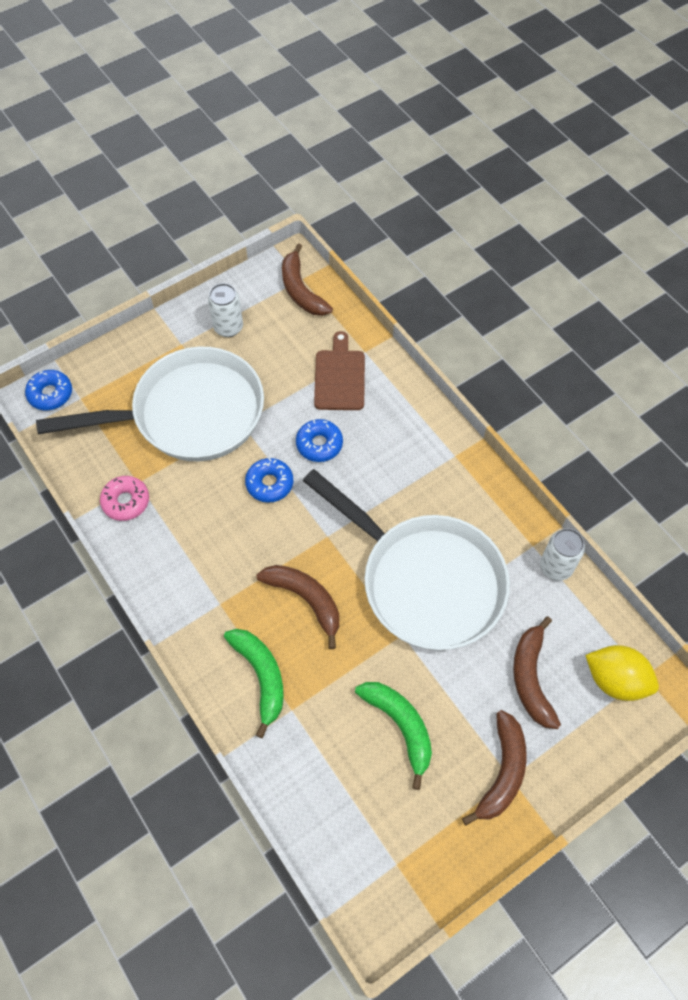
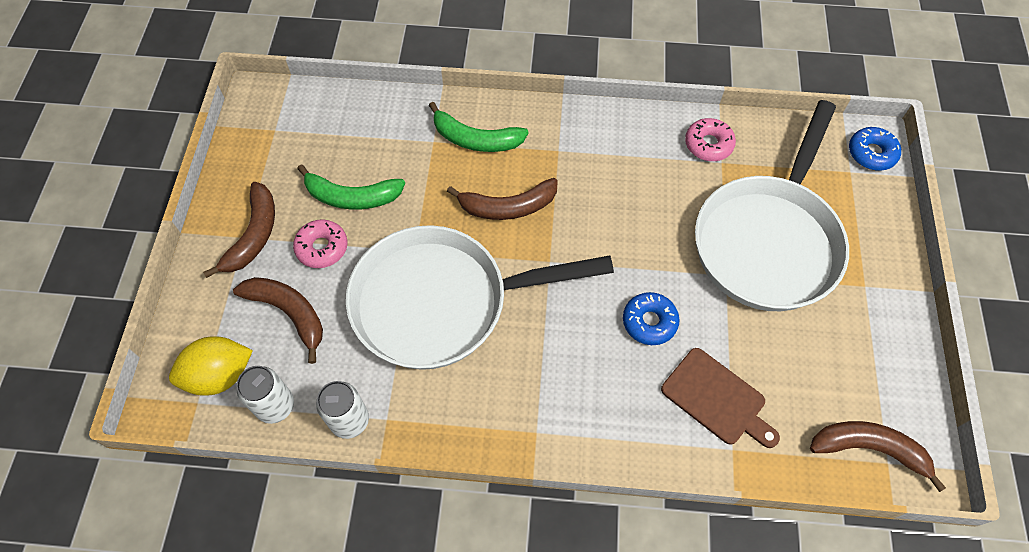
camera: 130 degrees right, 0 degrees up
white can [208,283,243,337] -> white can moved to [236,366,294,424]
blue donut [245,458,294,503] -> none
brown banana [462,710,527,825] -> brown banana turned 135 degrees counterclockwise [203,182,275,278]
none -> pink donut [293,219,347,268]

